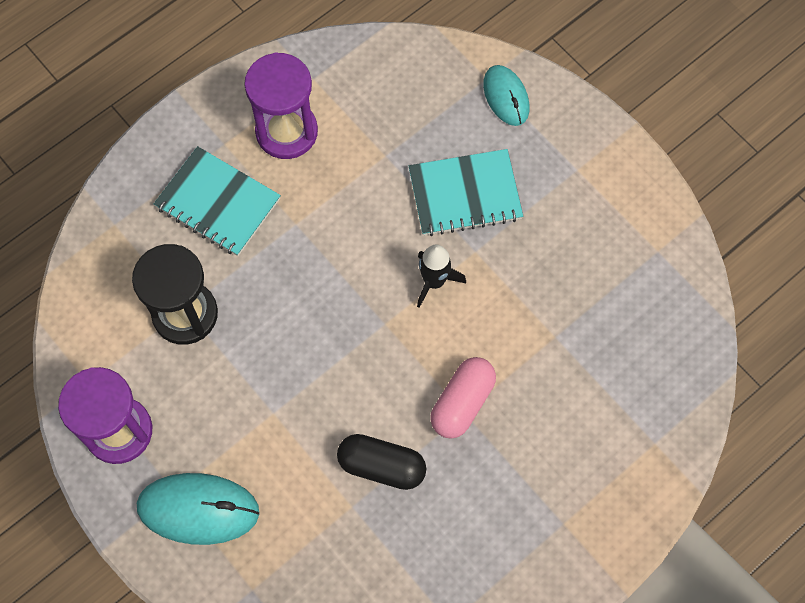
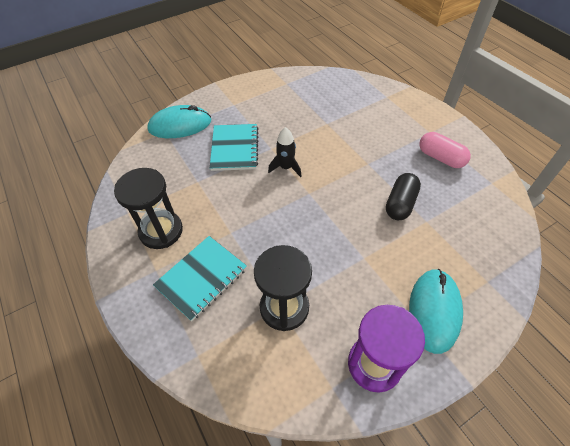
camera: 80 degrees left, 15 degrees down
purple hourglass [244,52,318,159] -> black hourglass [114,168,183,249]
pink capsule [430,357,496,439] -> pink capsule moved to [419,132,471,168]
turquoise mouse [483,65,529,126] -> turquoise mouse [147,105,211,138], size x1.57

